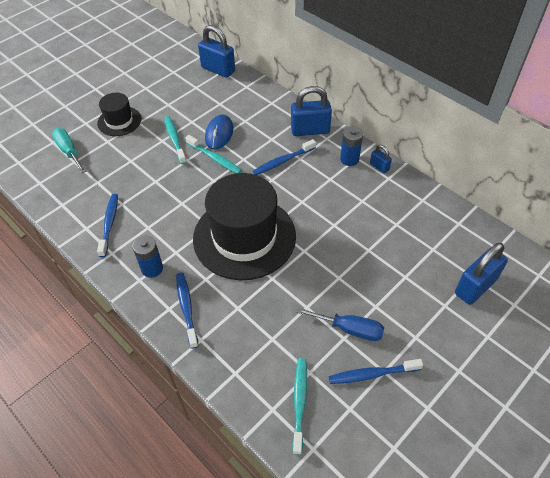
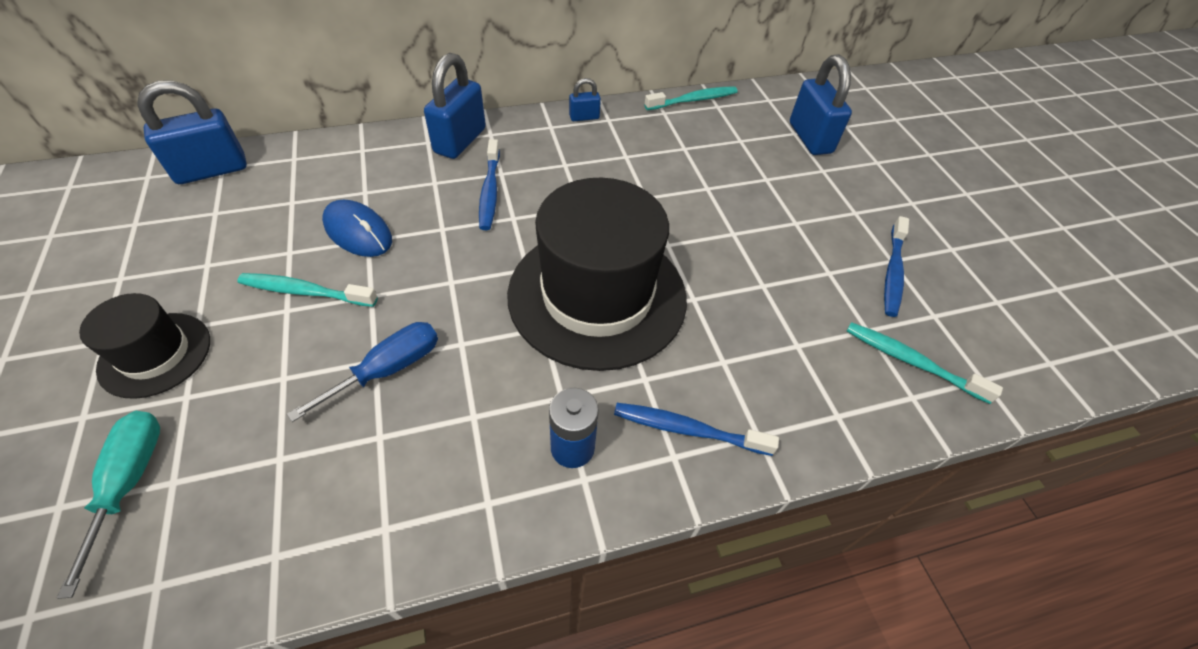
camera: 65 degrees left, 0 degrees up
turquoise screwdriver [52,128,86,173] -> turquoise screwdriver turned 90 degrees clockwise [57,411,160,599]
blue toothbrush [97,194,118,257] -> none
turquoise toothbrush [185,135,242,173] -> turquoise toothbrush moved to [644,86,737,110]
blue screwdriver [296,307,384,341] -> blue screwdriver moved to [287,322,438,422]
blue battery [340,126,363,166] -> none

